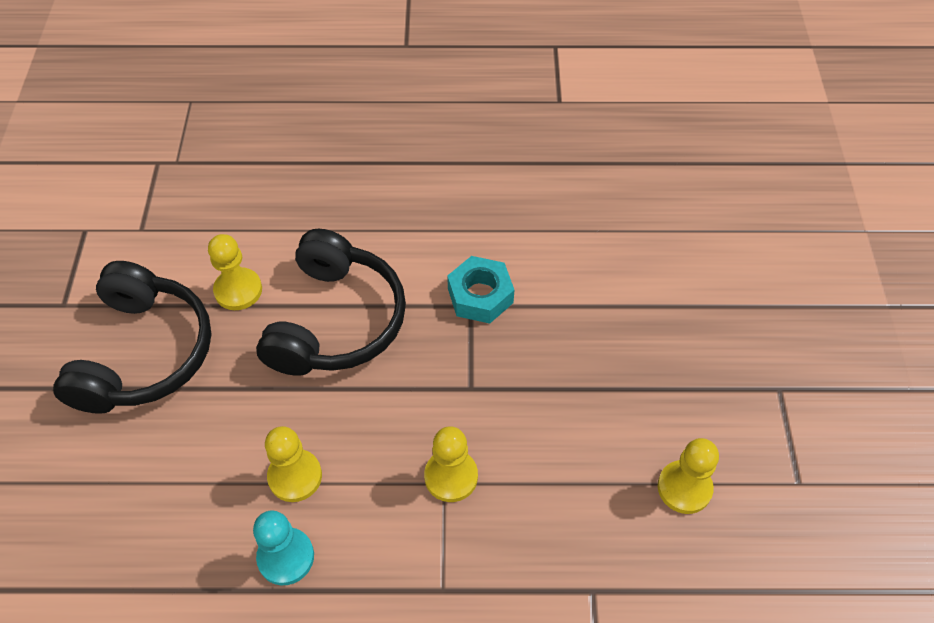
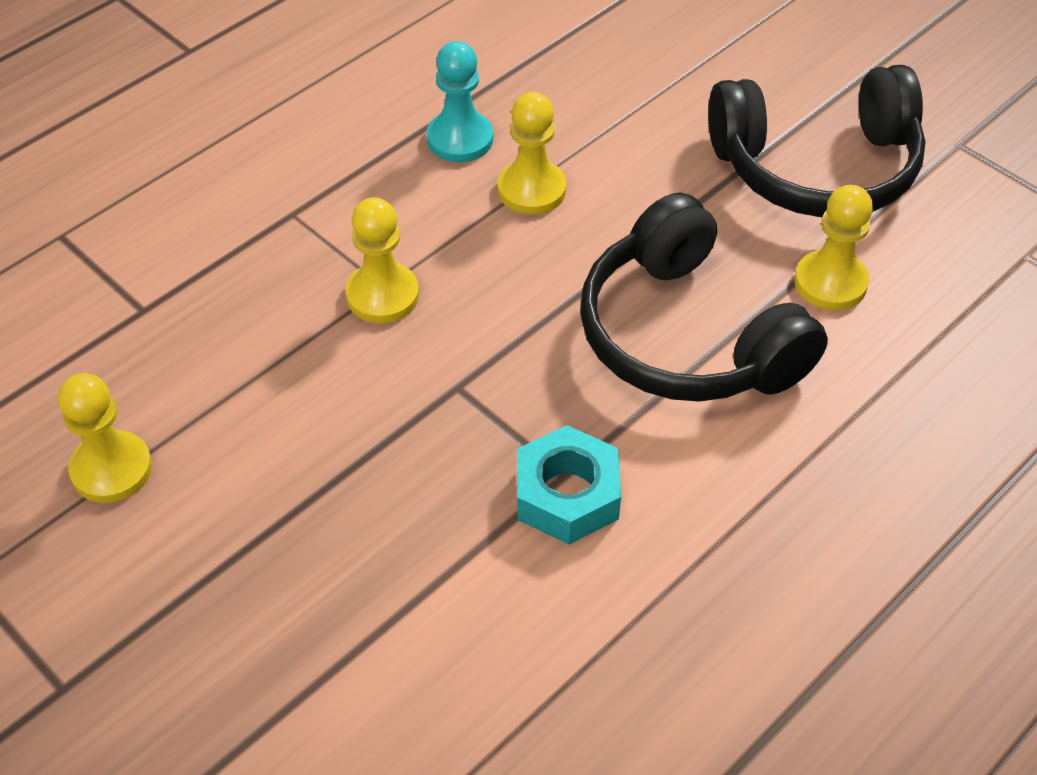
camera: 135 degrees right, 5 degrees down
black headphones [53,261,212,414] -> black headphones turned 60 degrees counterclockwise [708,65,925,218]

